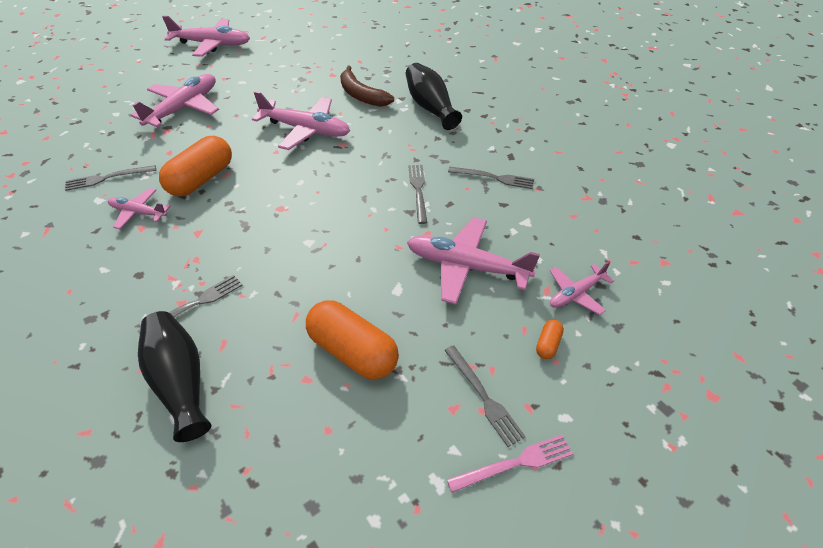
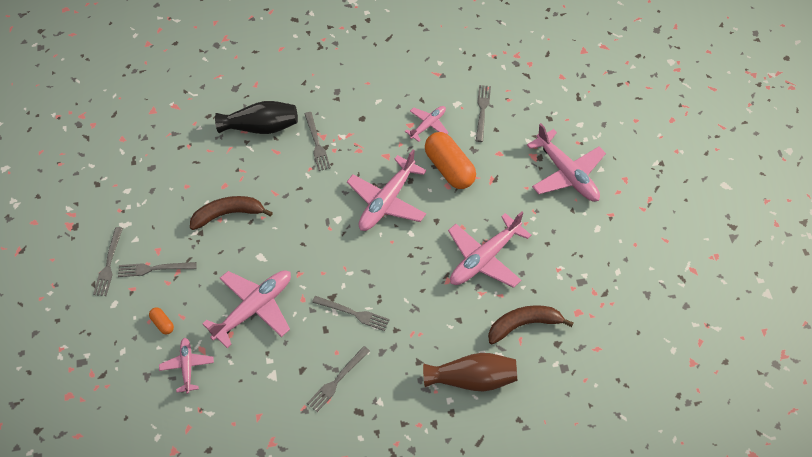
camera: 115 degrees right, 10 degrees up
pink plane [162,15,250,57] -> pink plane moved to [347,150,426,231]
orange capsule [306,300,399,380] -> brown banana [190,196,273,230]
black vase [406,63,462,130] -> brown vase [423,353,517,391]
pink fork [447,434,573,493] -> grey fork [93,227,123,296]

